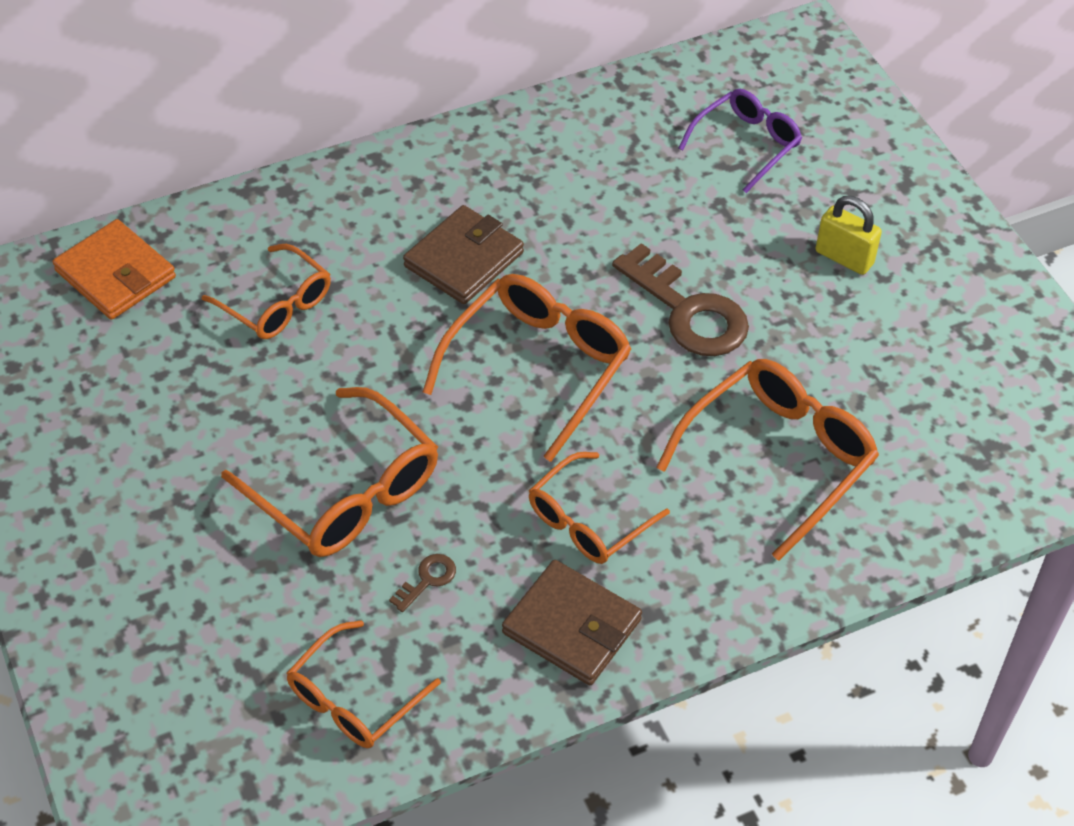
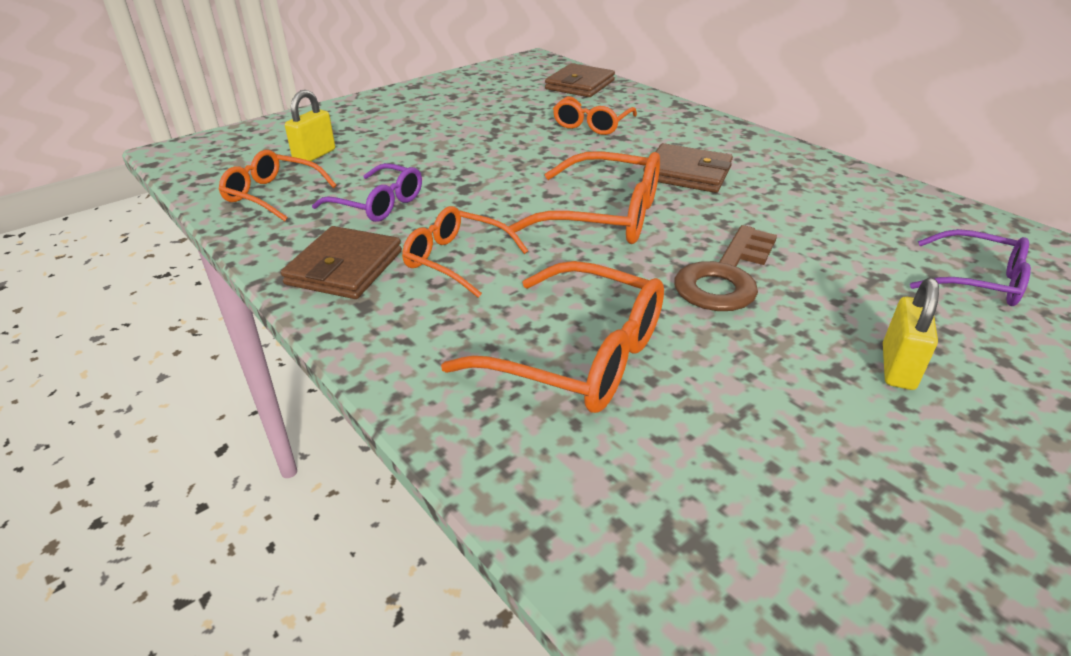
camera: 75 degrees right, 15 degrees down
orange wallet [53,219,176,320] -> brown wallet [545,63,615,97]
orange glasses [221,387,438,557] -> none
brown key [389,554,456,612] -> purple glasses [312,163,422,222]
none -> yellow padlock [285,90,335,161]

